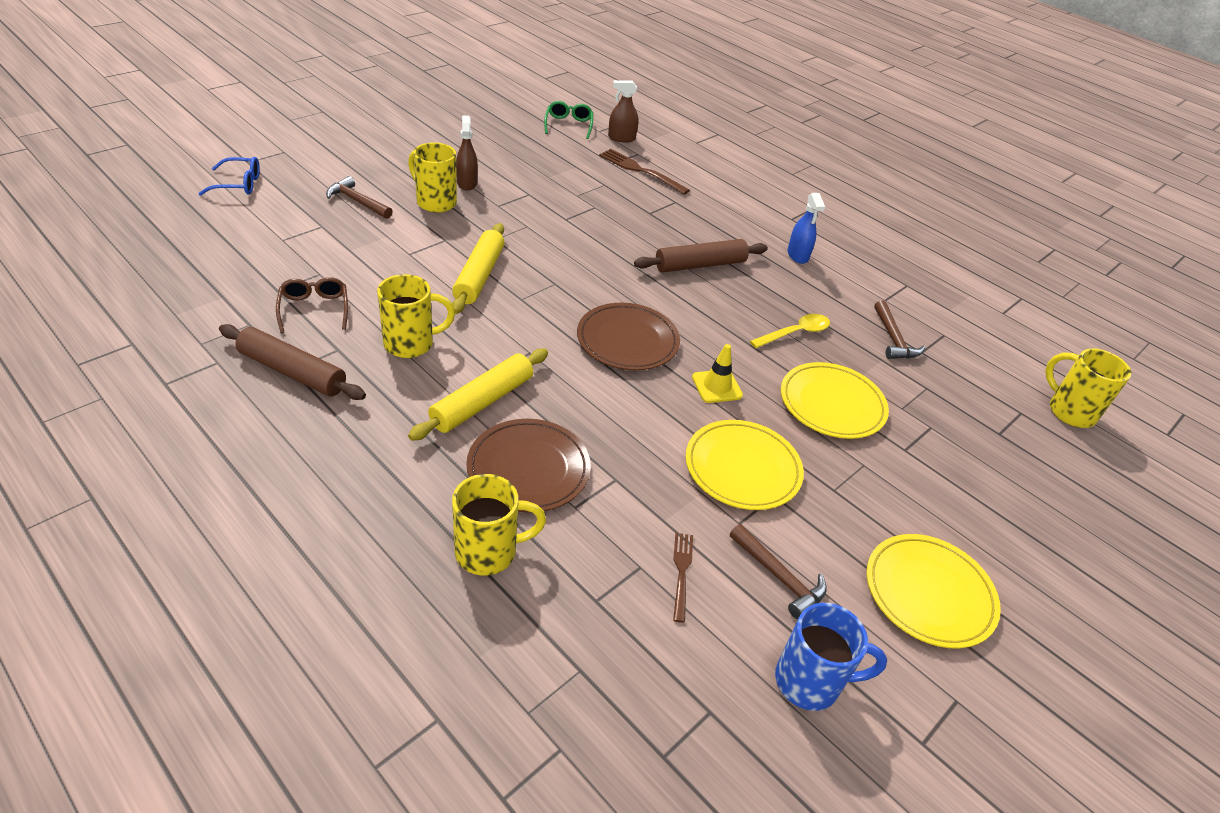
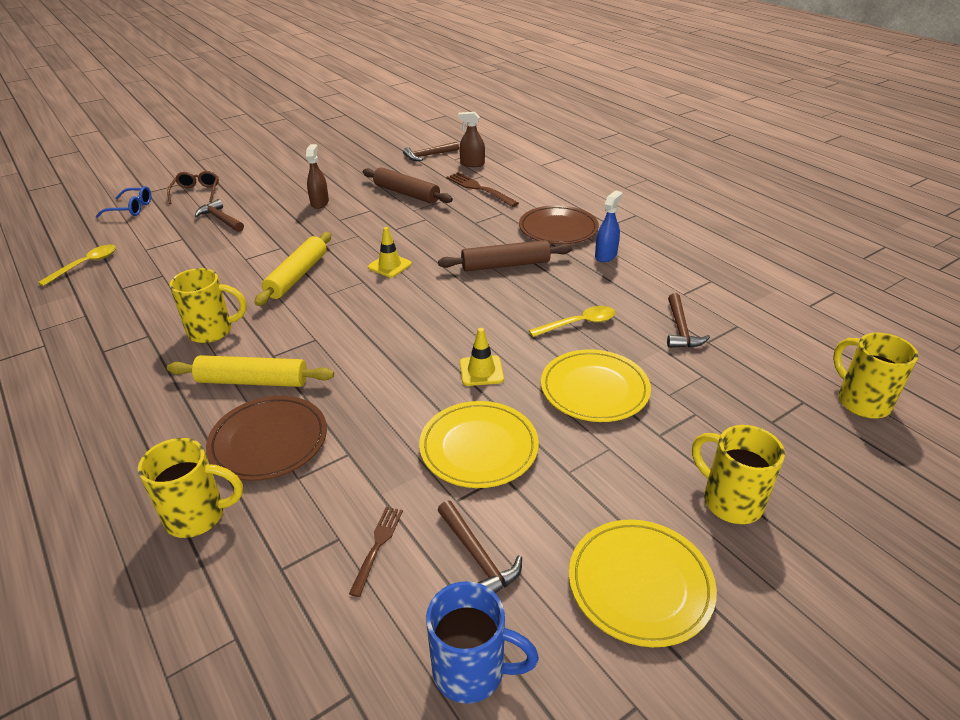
camera: 15 degrees right, 5 degrees down
brown rolling pin [219,324,366,400] -> brown rolling pin moved to [363,167,453,204]
brown glasses [276,277,348,333] -> brown glasses moved to [167,171,219,204]
yellow mug [408,142,457,213] -> yellow mug moved to [692,425,785,524]
yellow rolling pin [408,349,548,441] -> yellow rolling pin turned 45 degrees clockwise [167,355,334,387]
green glasses [544,101,593,139] -> brown hammer [403,142,459,161]
brown plate [577,303,680,370] -> brown plate moved to [519,205,599,244]
blue spray bottle [788,193,825,264] -> blue spray bottle turned 150 degrees counterclockwise [595,190,622,262]
none -> yellow spoon [38,244,116,286]
none -> yellow traffic cone [368,227,412,278]

